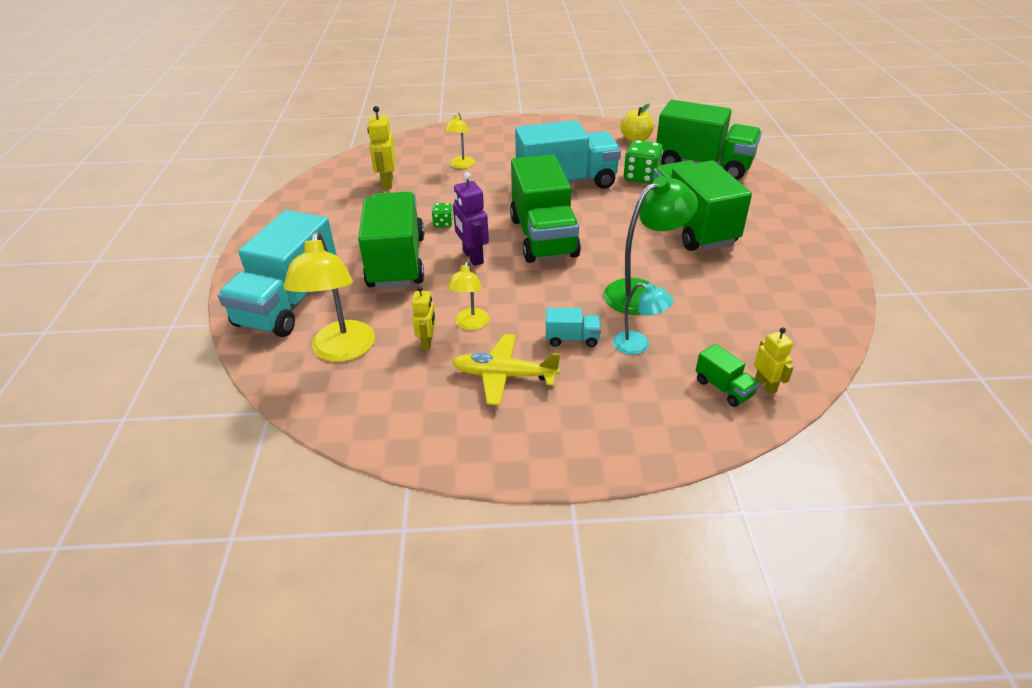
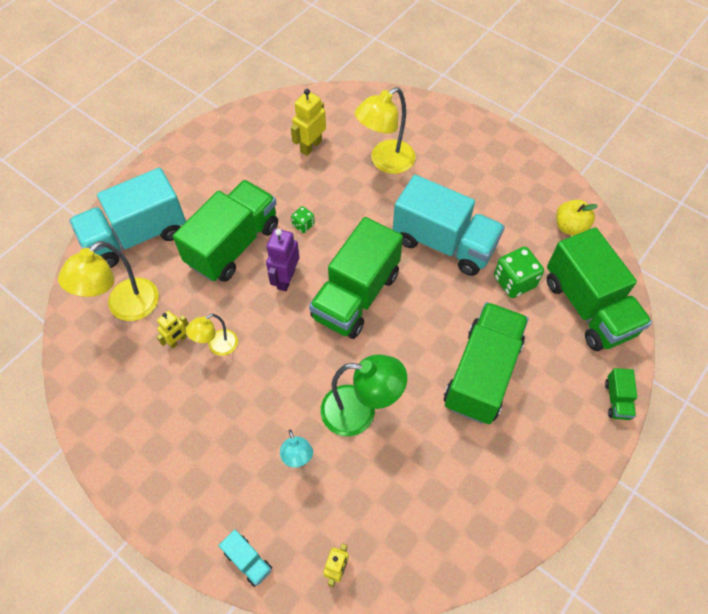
camera: 40 degrees right, 20 degrees up
yellow lamp [444,113,475,169] -> yellow lamp [355,87,416,174], size x1.76
yellow plane [452,334,560,405] -> none
turquoise truck [546,308,601,347] -> turquoise truck moved to [218,529,272,587]
green truck [695,344,760,407] -> green truck moved to [605,368,637,420]

